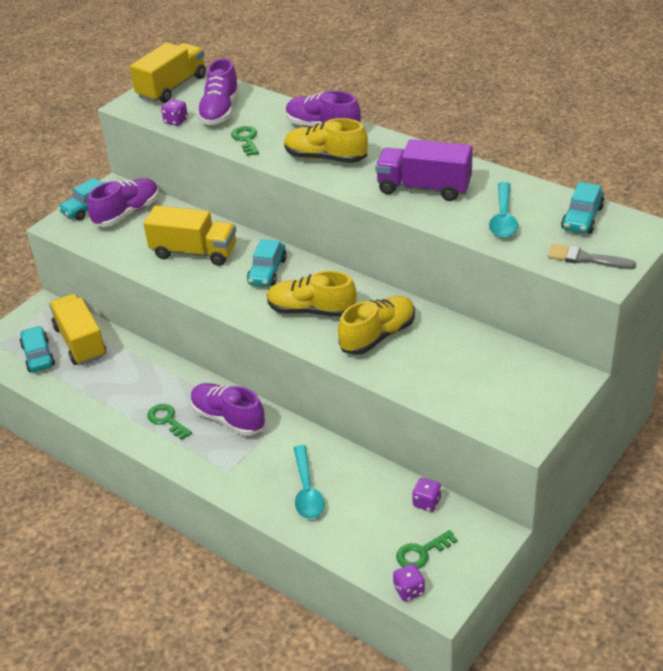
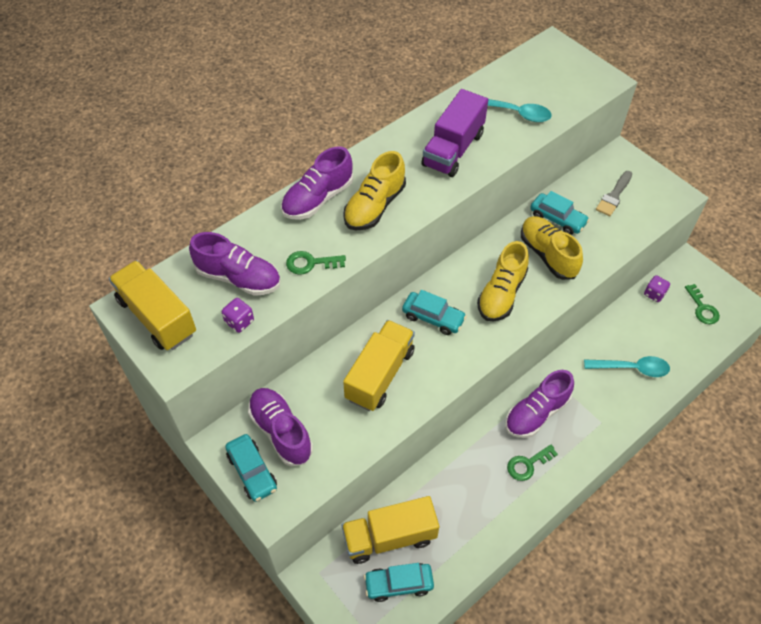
camera: 80 degrees left, 15 degrees up
purple dice [393,564,425,601] -> none
grey brush [548,244,636,269] -> grey brush moved to [596,171,632,216]
turquoise car [561,182,605,234] -> turquoise car moved to [530,191,590,235]

